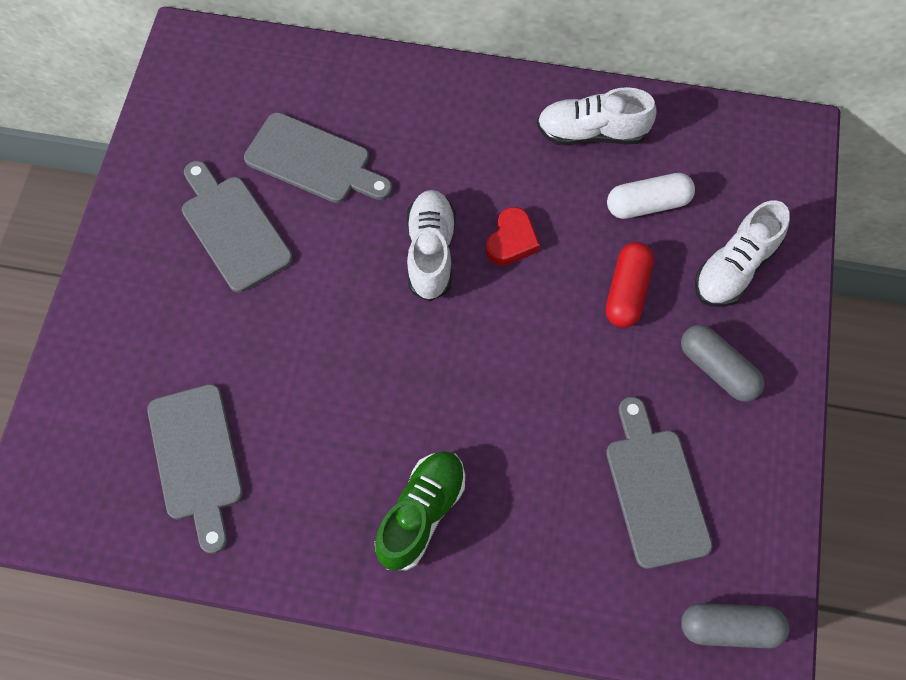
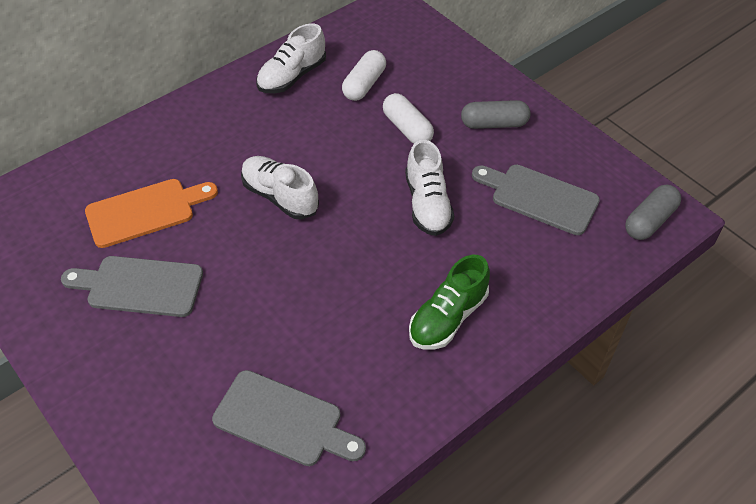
camera: 50 degrees left, 15 degrees down
grey cutting board [244,112,392,203] -> orange cutting board [85,179,218,248]
green shoe [375,451,465,571] -> green shoe turned 120 degrees counterclockwise [409,255,490,350]
red heart [486,207,540,266] -> none
red capsule [606,242,654,328] -> white capsule [383,93,434,144]
white shoe [695,200,790,307] -> white shoe moved to [405,140,454,236]

